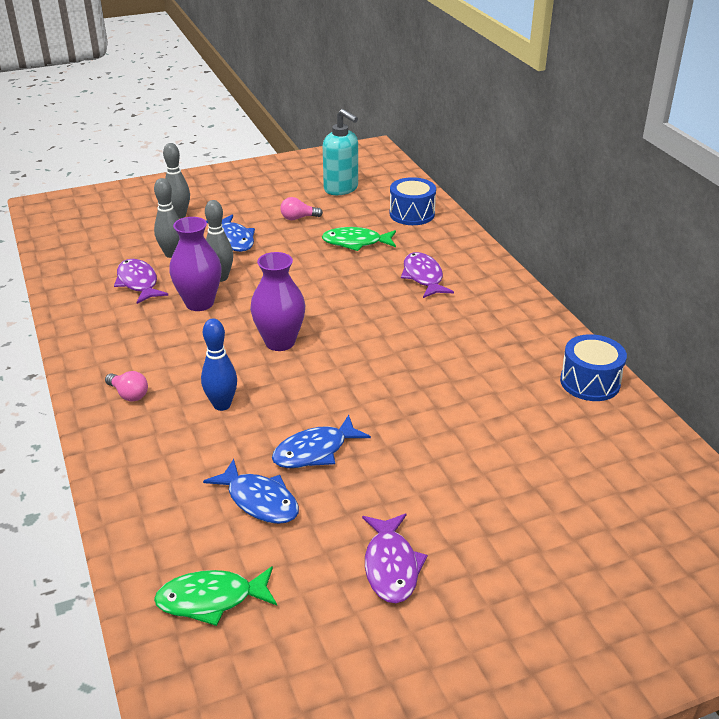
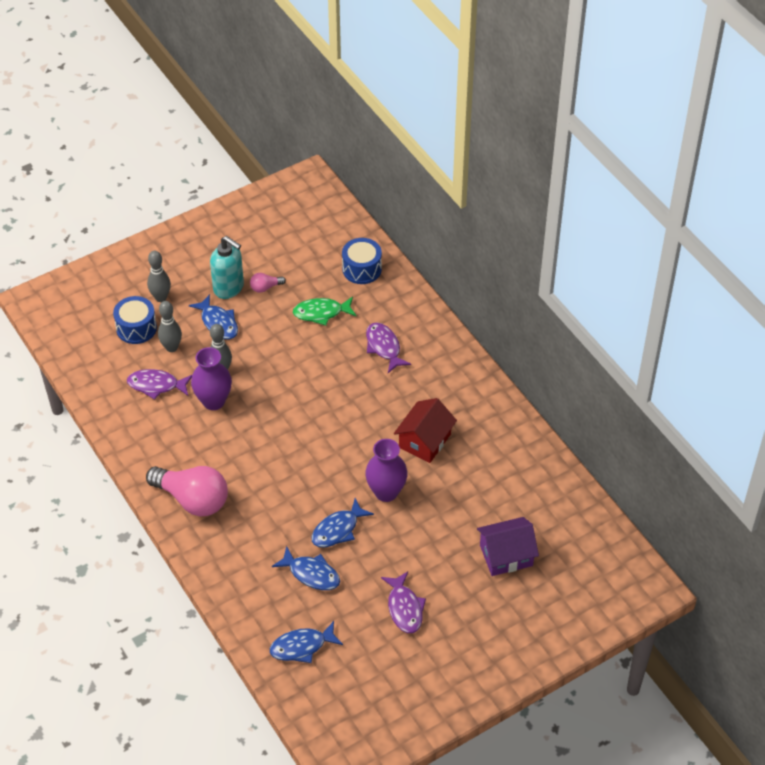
camera: 10 degrees left, 15 degrees up
pink light bulb [105,371,148,401] -> pink light bulb [146,466,228,517], size x2.29
purple fish [114,259,169,304] -> purple fish turned 45 degrees counterclockwise [127,369,192,400]
green fish [154,566,277,626] -> blue fish [270,621,343,663]
blue bowling pin [201,319,237,411] -> none
purple vase [250,252,305,351] -> purple vase moved to [365,439,408,502]
turquoise soap dispenser [323,109,358,195] -> turquoise soap dispenser moved to [210,236,244,299]
blue drum [560,334,627,401] -> blue drum moved to [113,296,157,344]
none -> red house [394,398,457,463]
none -> purple house [477,517,539,576]

